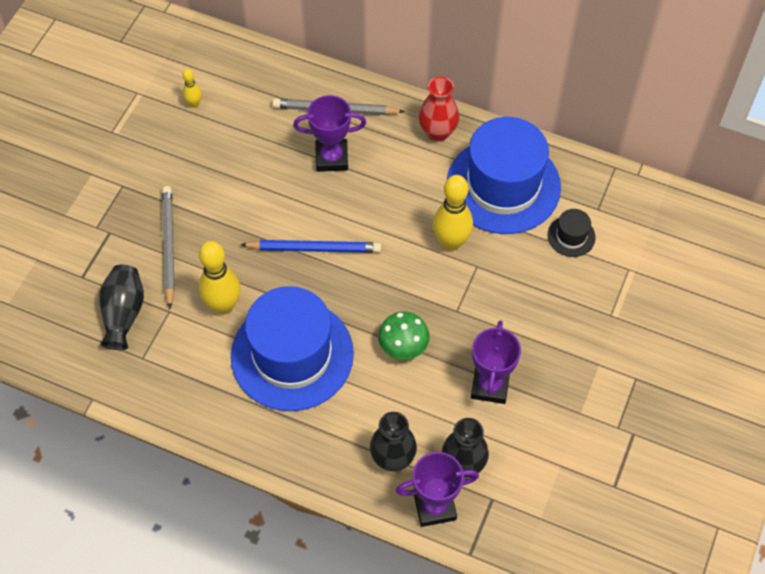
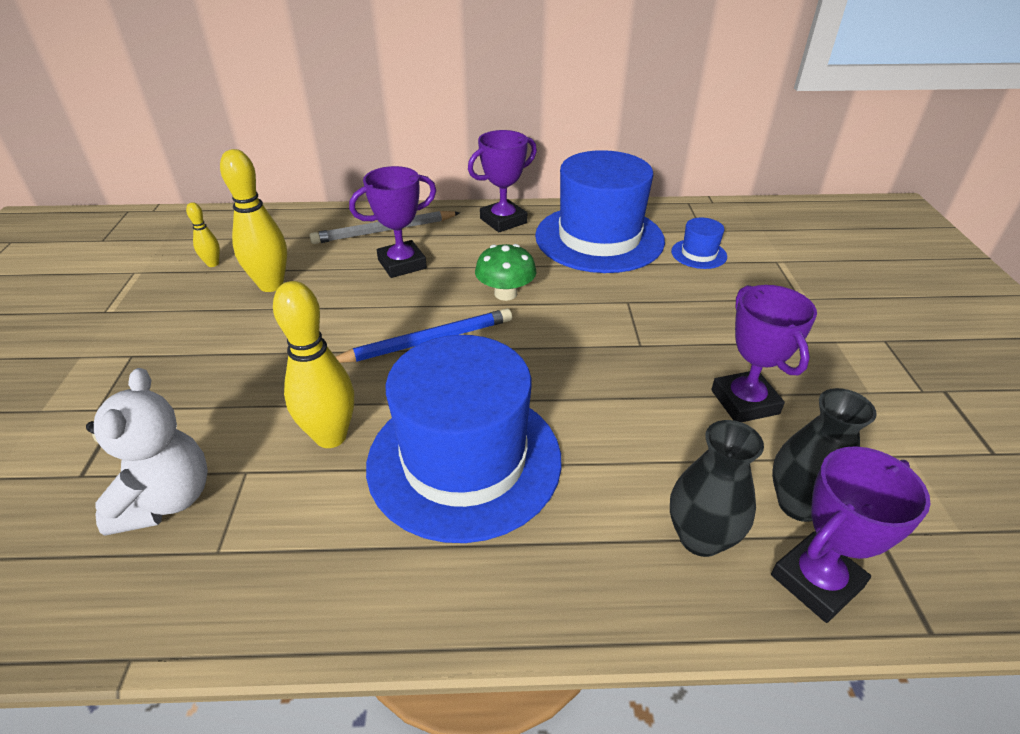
camera: 25 degrees left, 20 degrees down
black vase [99,265,144,350] -> white teddy bear [86,368,208,536]
grey pencil [162,186,175,309] -> none
green mushroom [378,311,430,360] -> green mushroom moved to [475,244,537,301]
red vase [419,76,459,142] -> purple trophy [468,130,537,232]
yellow bowling pin [433,175,473,251] -> yellow bowling pin moved to [220,149,287,292]
black hat [547,209,596,257] -> blue hat [671,218,727,269]

